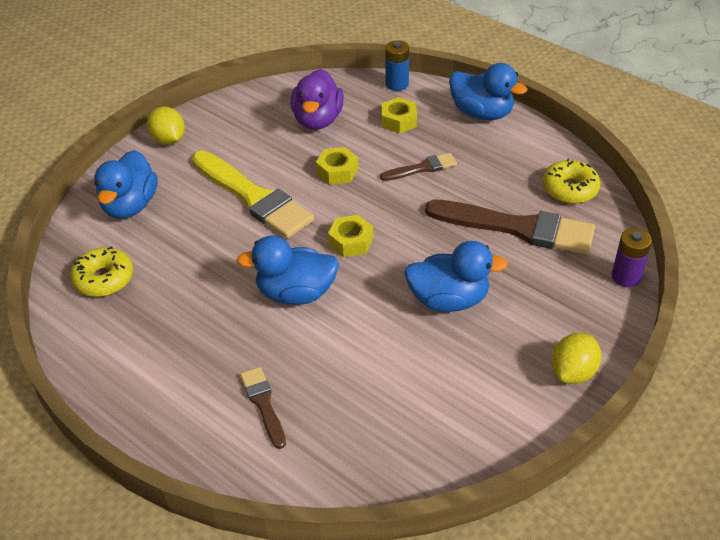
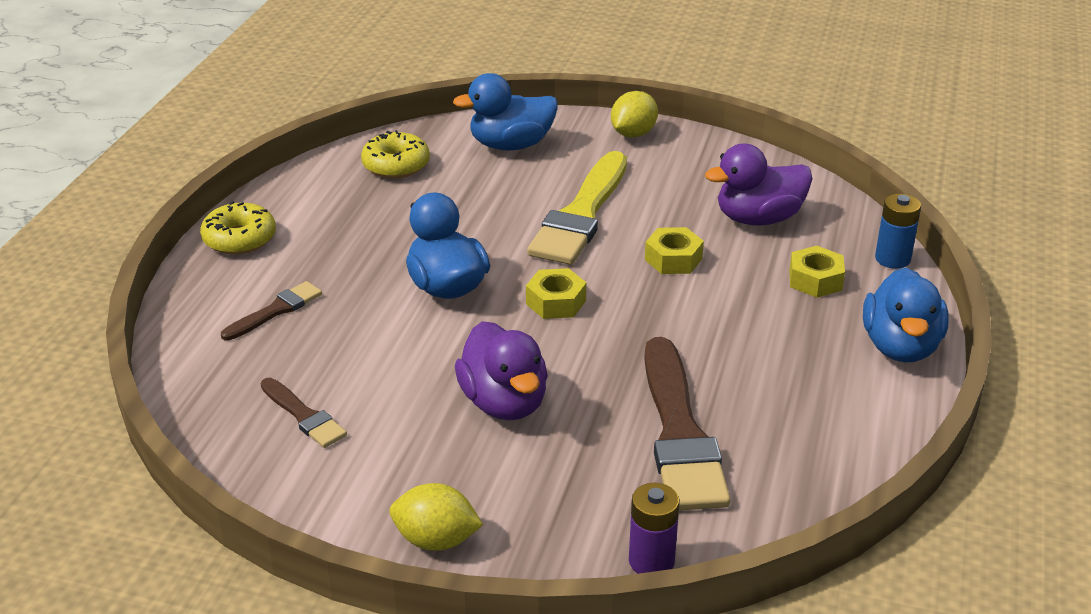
camera: 65 degrees right, 10 degrees down
brown brush [380,153,457,181] -> brown brush moved to [261,378,347,448]
blue duck [404,241,508,312] -> purple duck [455,321,548,420]
yellow donut [542,158,601,204] -> yellow donut moved to [200,201,276,255]

